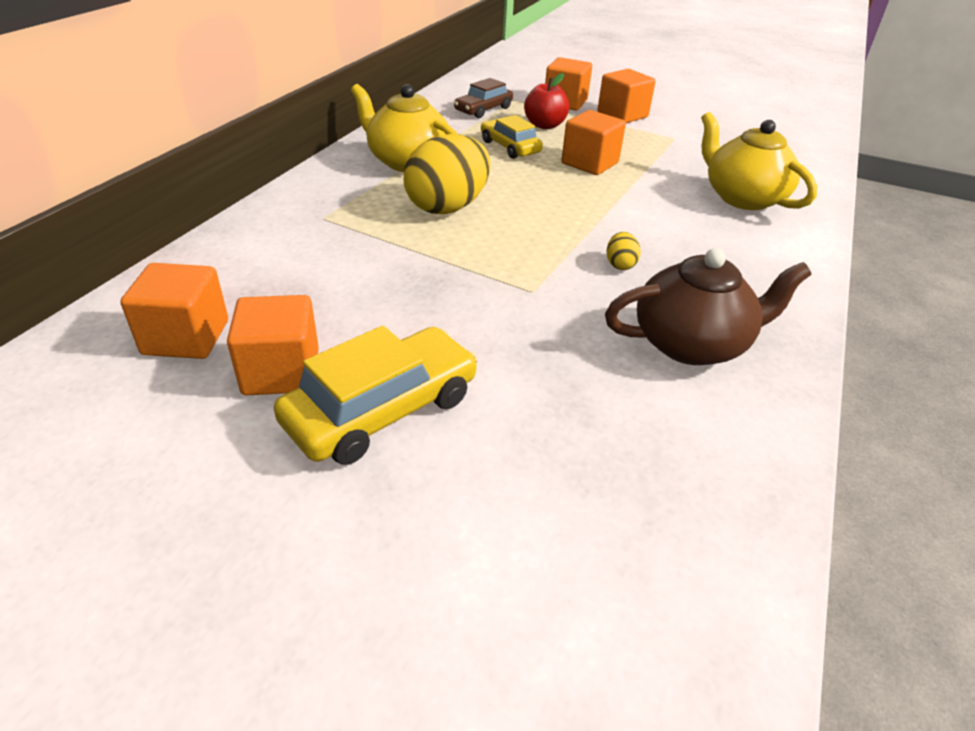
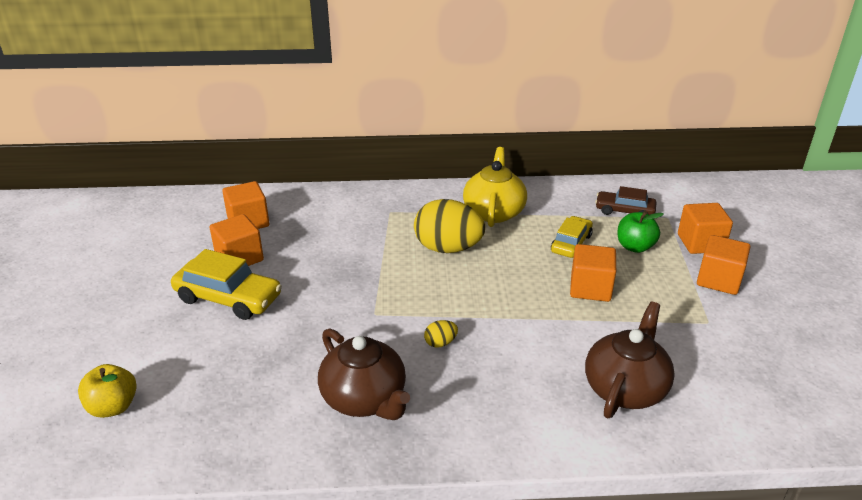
camera: 65 degrees right, 5 degrees down
red apple [524,73,569,129] -> green apple [617,211,663,253]
yellow teapot [701,112,817,210] -> brown teapot [585,301,675,418]
none -> yellow apple [78,364,137,418]

